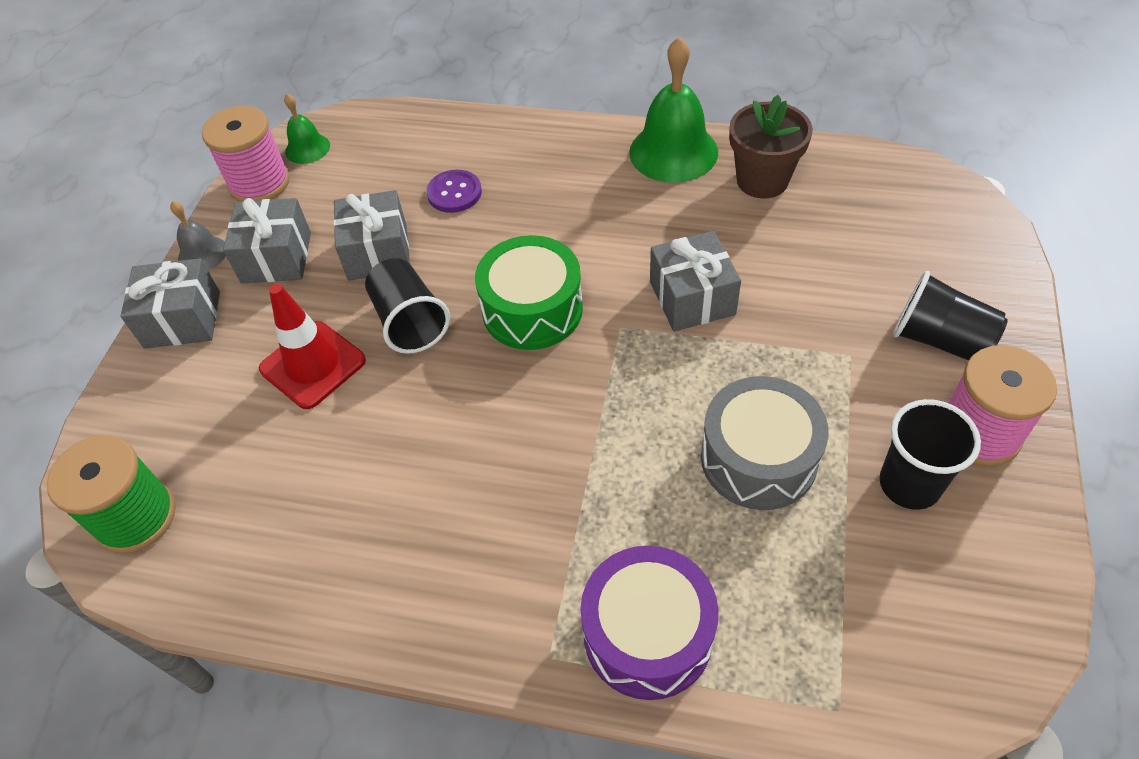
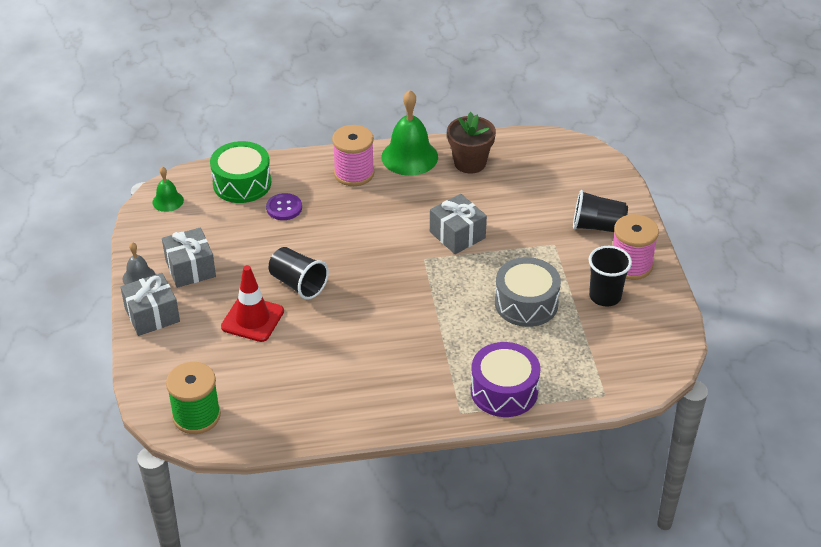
camera: 25 degrees left, 10 degrees down
pink spool [202,106,290,202] -> pink spool moved to [332,125,374,186]
grey gift [333,190,410,281] -> none
green drum [475,235,583,350] -> green drum moved to [210,141,271,203]

